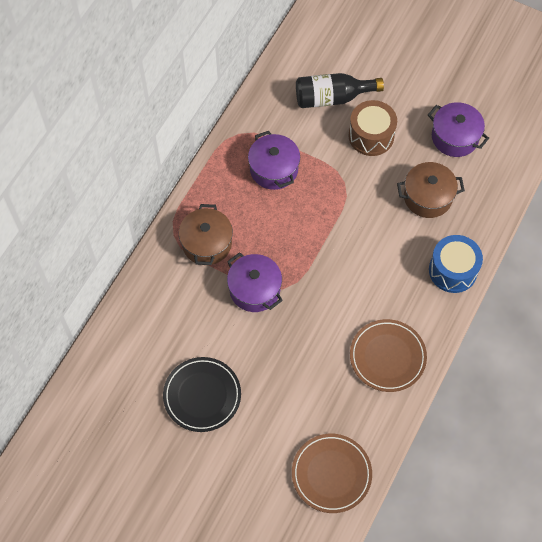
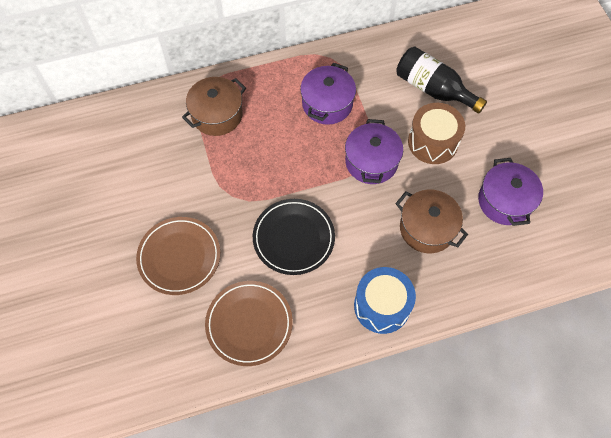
camera: 45 degrees right, 0 degrees up
black plate [163,357,241,432] -> black plate moved to [253,199,335,275]
purple pot [227,252,283,312] -> purple pot moved to [345,119,403,184]
brown plate [292,434,372,513] -> brown plate moved to [136,217,220,295]

